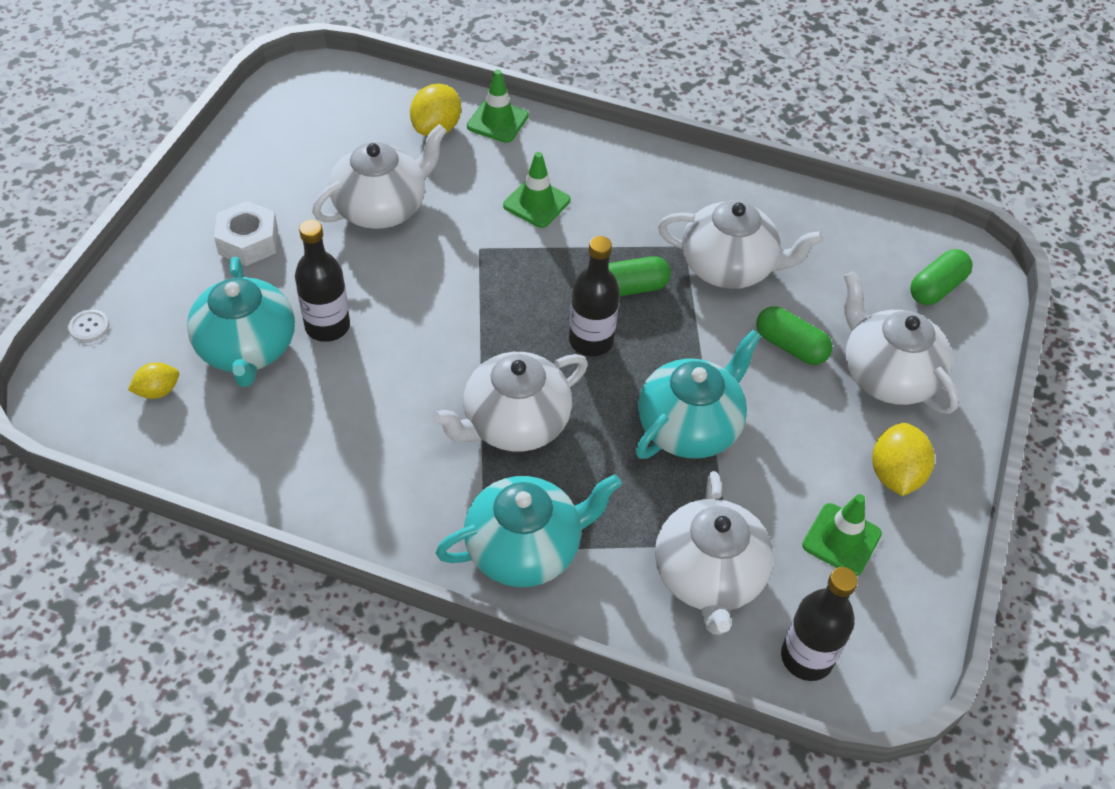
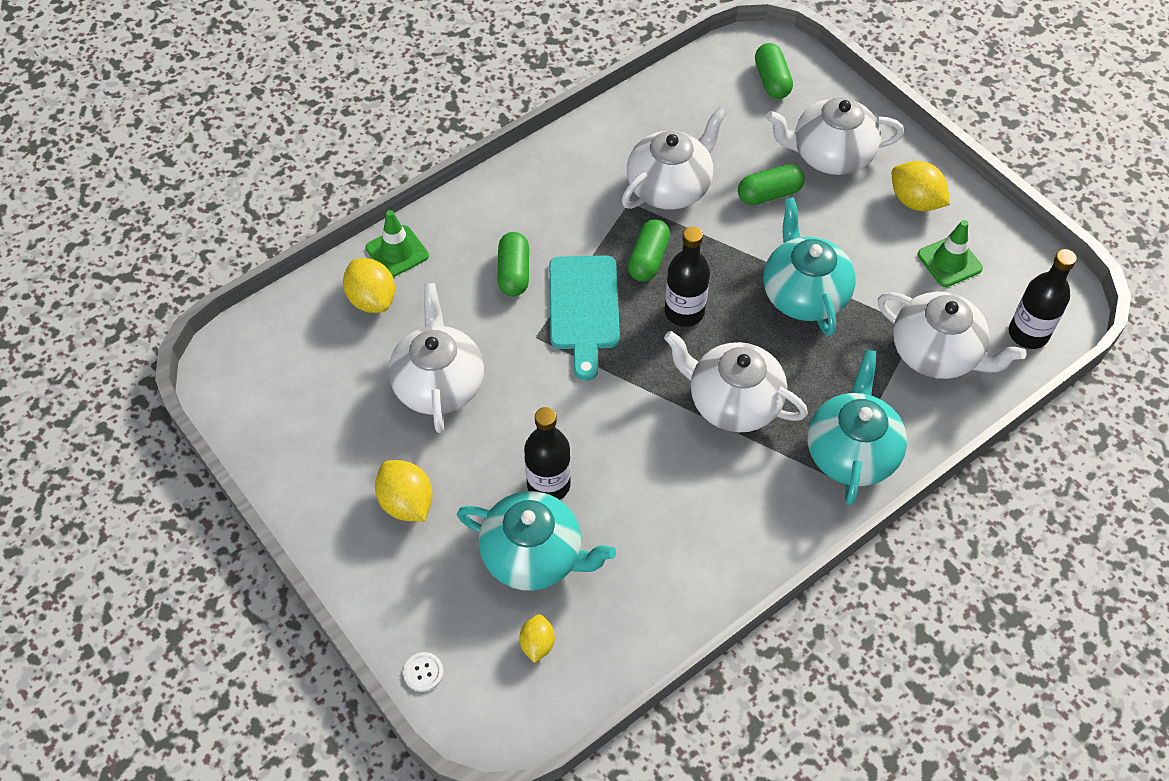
camera: 55 degrees left, 5 degrees up
white nut [214,201,278,266] -> yellow lemon [375,460,433,521]
white teapot [432,352,588,452] -> white teapot turned 120 degrees clockwise [664,331,808,432]
green traffic cone [503,152,571,228] -> green capsule [498,232,529,297]
none -> turquoise cutting board [549,256,620,381]

